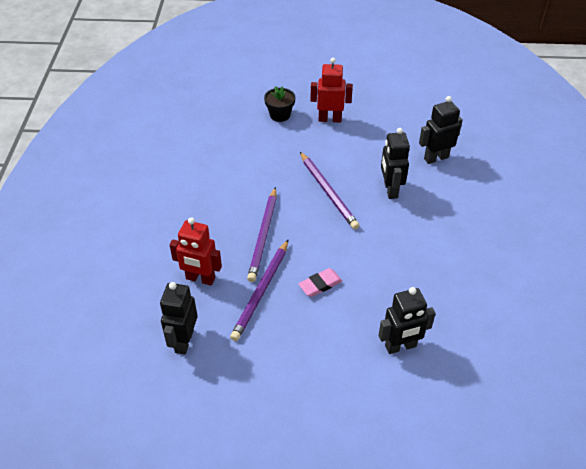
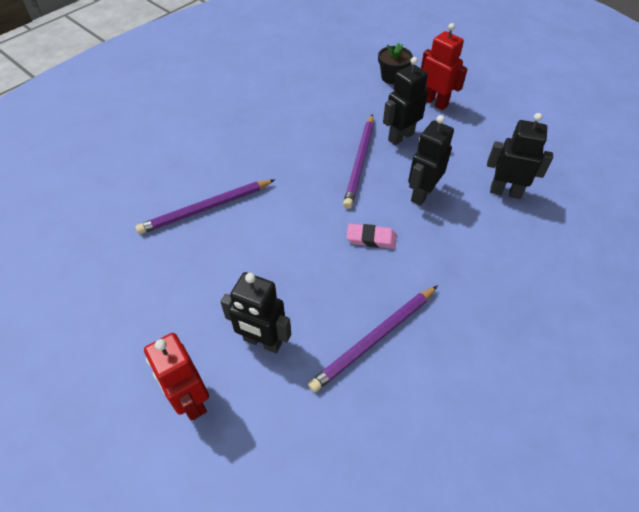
camera: 40 degrees right, 5 degrees up
black robot [160,282,198,355] -> black robot moved to [383,57,428,145]
red robot [170,217,222,286] -> red robot moved to [144,333,209,420]
purple pencil [247,187,276,282] -> purple pencil moved to [308,286,437,393]
pink eraser [298,268,342,297] -> pink eraser moved to [346,224,397,249]

